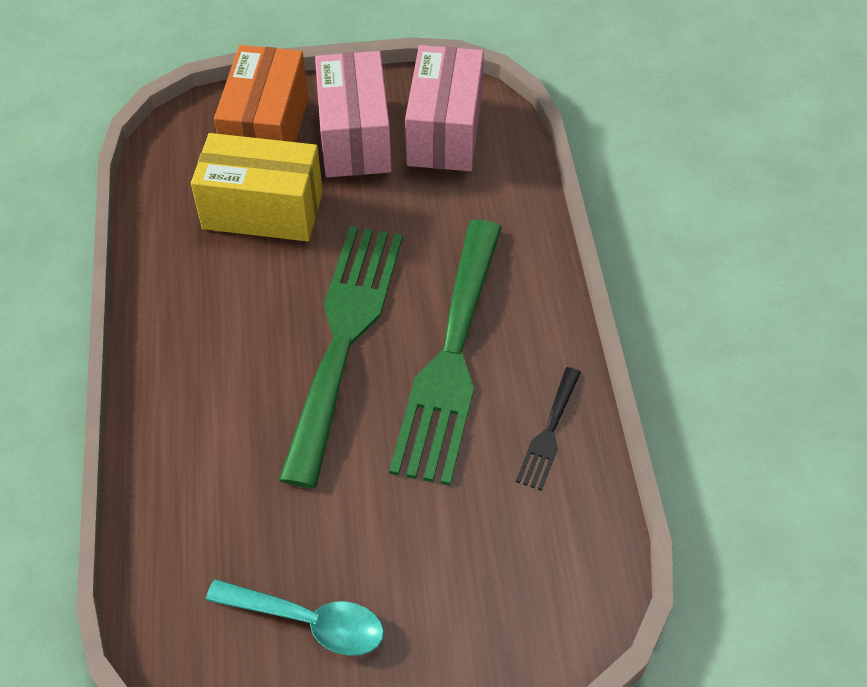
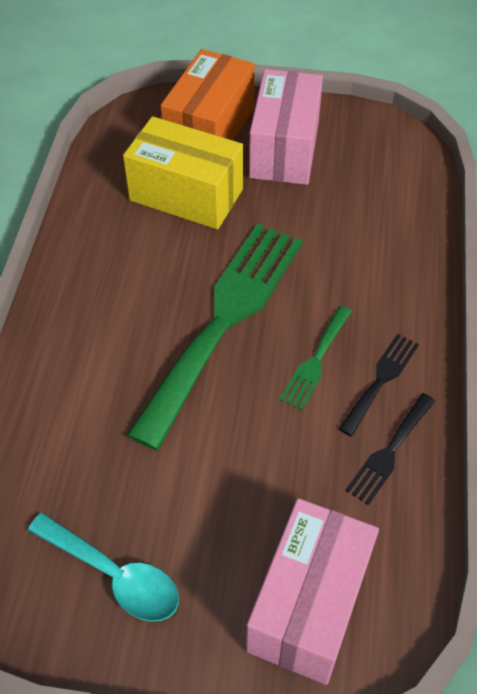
camera: 15 degrees right, 0 degrees up
green fork [389,220,502,486] -> green fork [279,306,352,410], size x0.44
pink box [405,45,484,171] -> pink box moved to [246,498,379,685]
none -> black fork [338,334,419,436]

